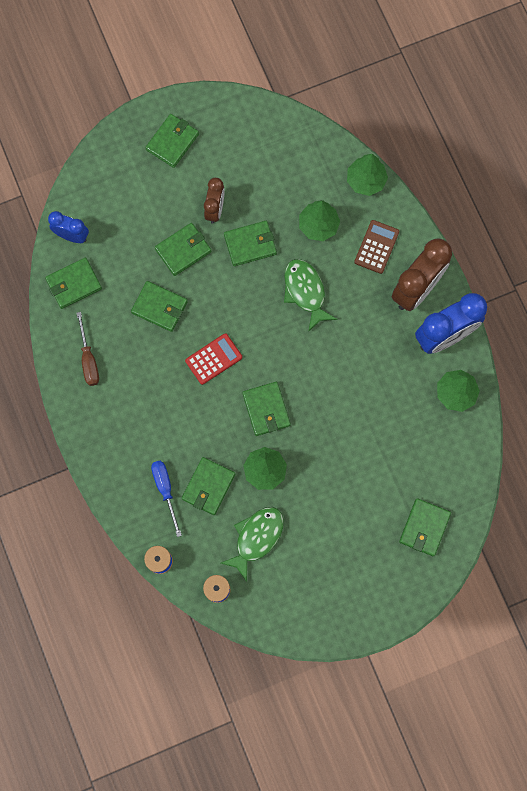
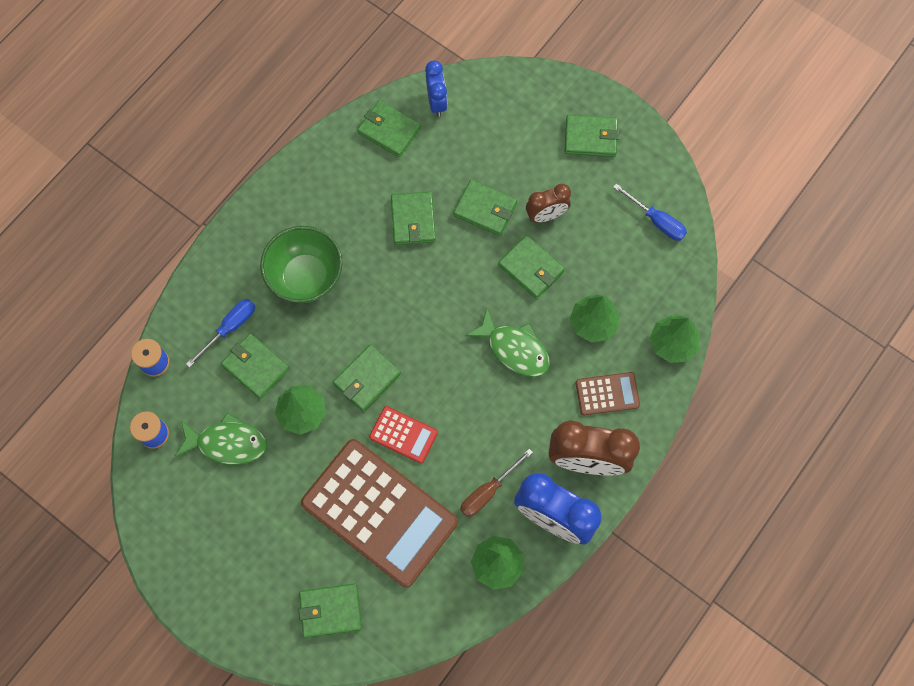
camera: 60 degrees right, 5 degrees down
brown screwdriver [76,312,99,386] -> brown screwdriver moved to [460,449,533,517]
green wallet [182,457,235,515] -> green wallet turned 45 degrees clockwise [221,333,290,399]
red calculator [185,333,242,385] -> red calculator moved to [369,406,438,463]
green fish [284,259,337,332] -> green fish turned 90 degrees clockwise [465,308,550,377]
none -> green bowl [260,226,343,303]
none -> brown calculator [301,439,458,587]
none -> blue screwdriver [613,183,687,241]

